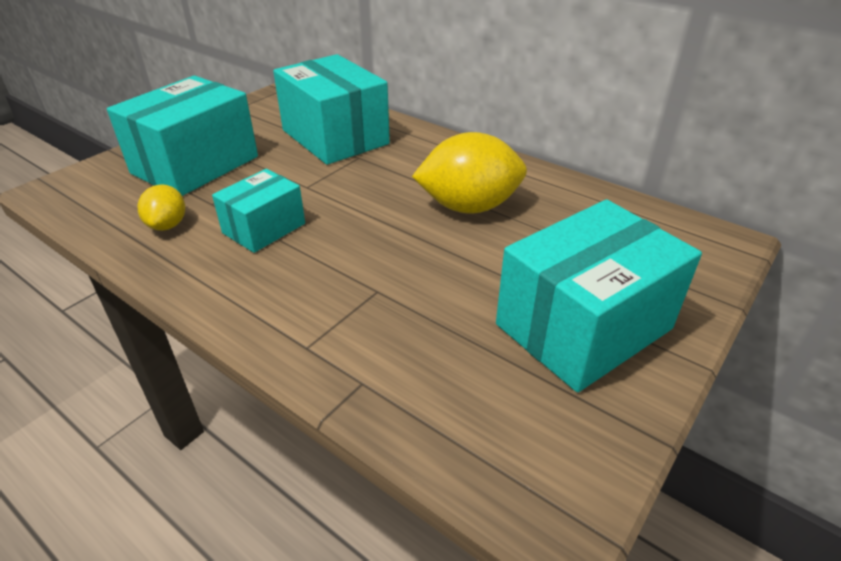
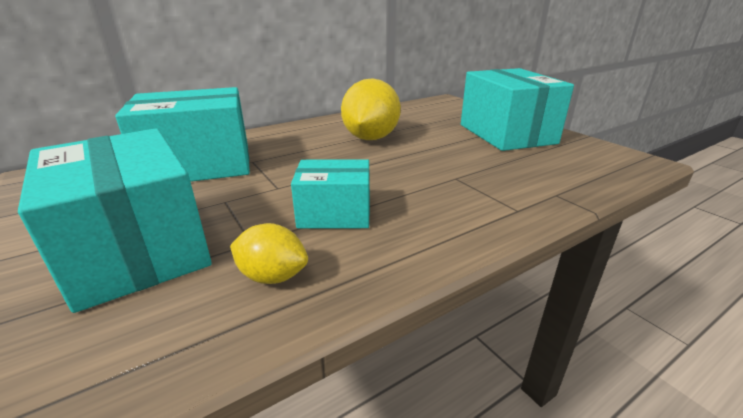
camera: 70 degrees left, 10 degrees down
turquoise box [212,169,305,253] -> turquoise box turned 60 degrees counterclockwise [291,159,370,229]

